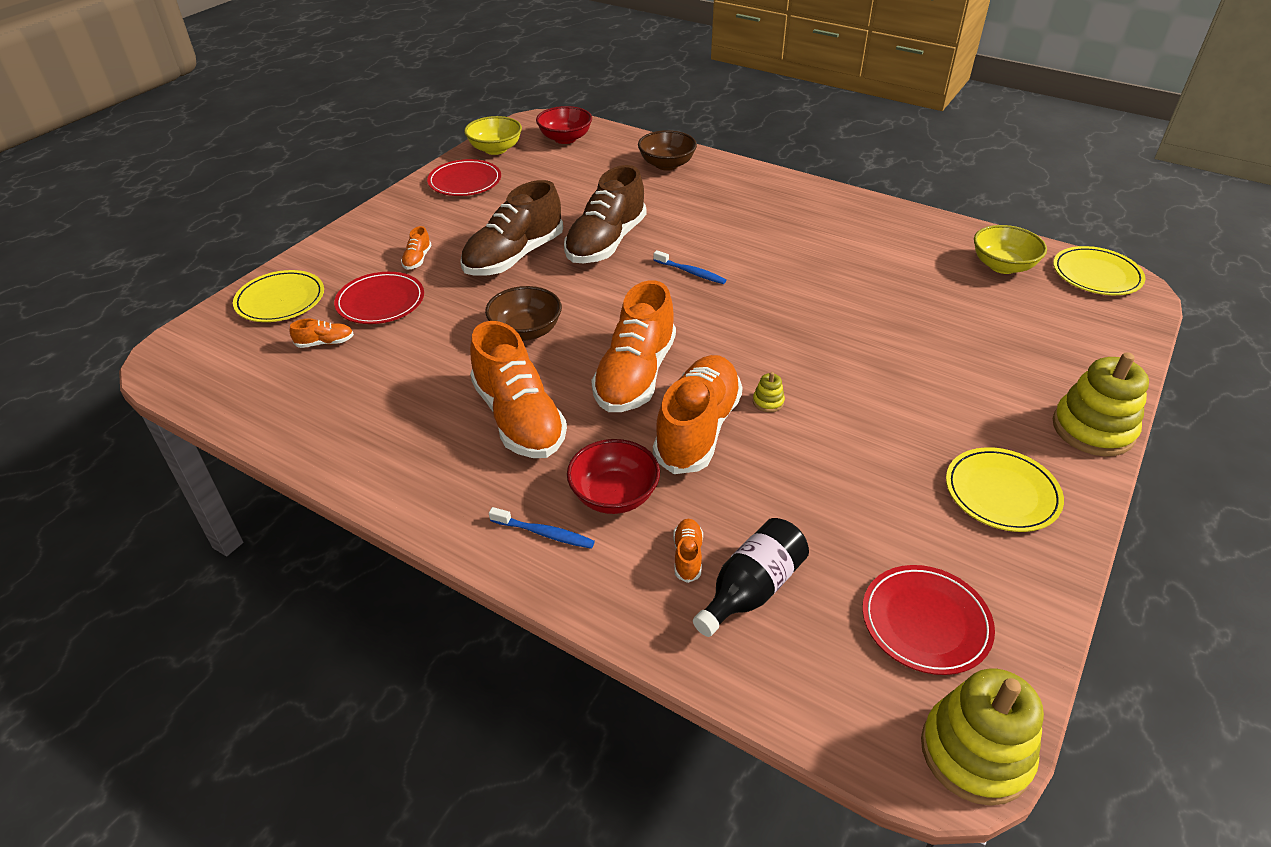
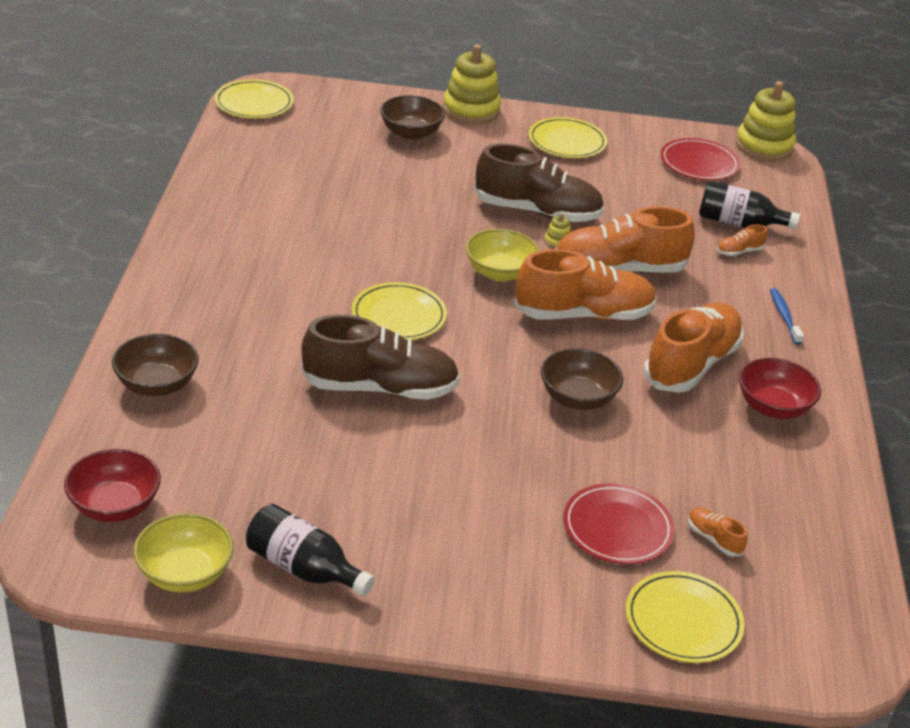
camera: 120 degrees left, 5 degrees down
orange shoe [401,226,431,270] -> none
red plate [427,159,501,196] -> black bottle [246,504,375,596]
brown shoe [460,180,563,276] -> brown shoe moved to [474,144,604,222]
red bowl [567,439,660,514] -> red bowl moved to [739,358,821,419]
blue toothbrush [654,250,726,284] -> yellow plate [352,282,447,340]
yellow bowl [974,225,1047,274] -> yellow bowl moved to [466,229,540,282]
none -> brown bowl [380,95,445,140]

